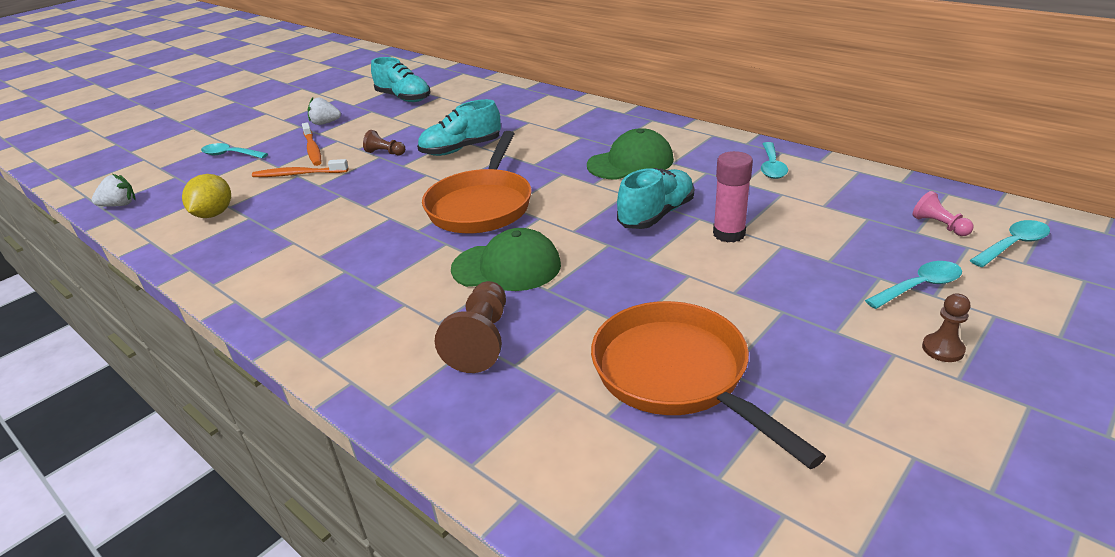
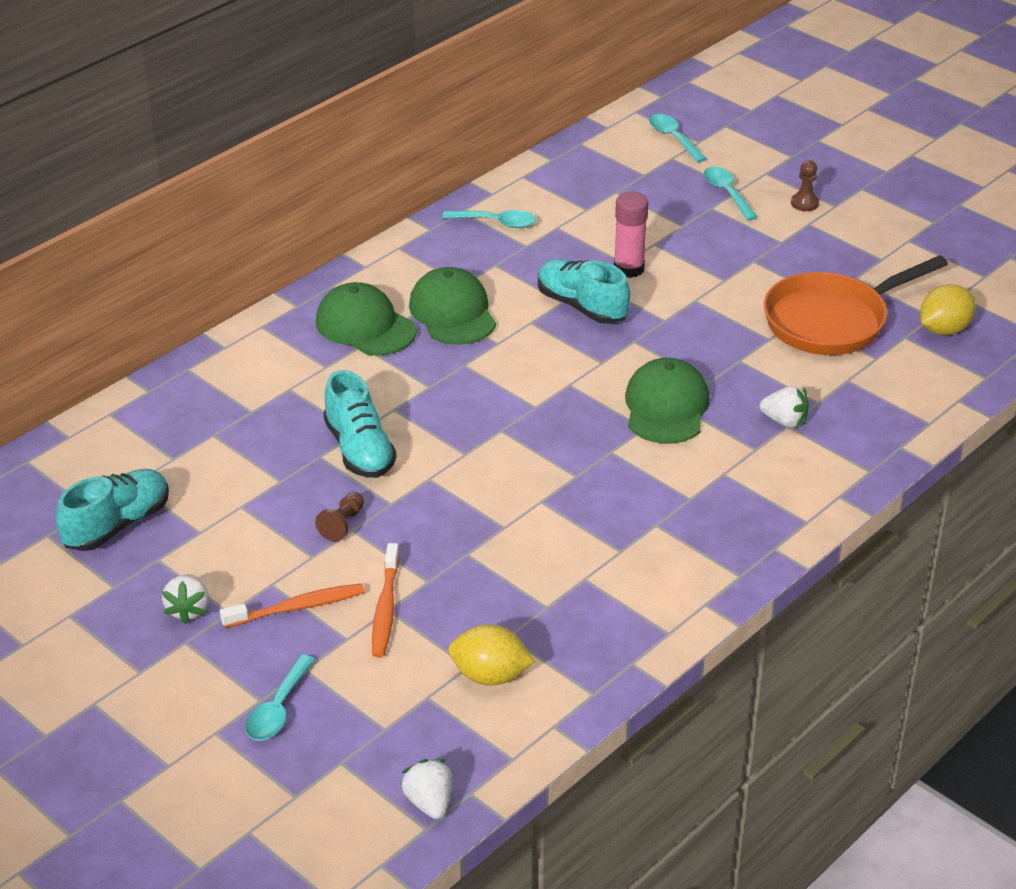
camera: 90 degrees left, 5 degrees up
orange pan [422,131,532,233] -> none
brown pawn [435,281,506,373] -> white strawberry [759,386,809,428]
pink pawn [913,191,974,236] -> none
none -> green cap [316,282,417,356]
none -> yellow lemon [920,284,976,335]

